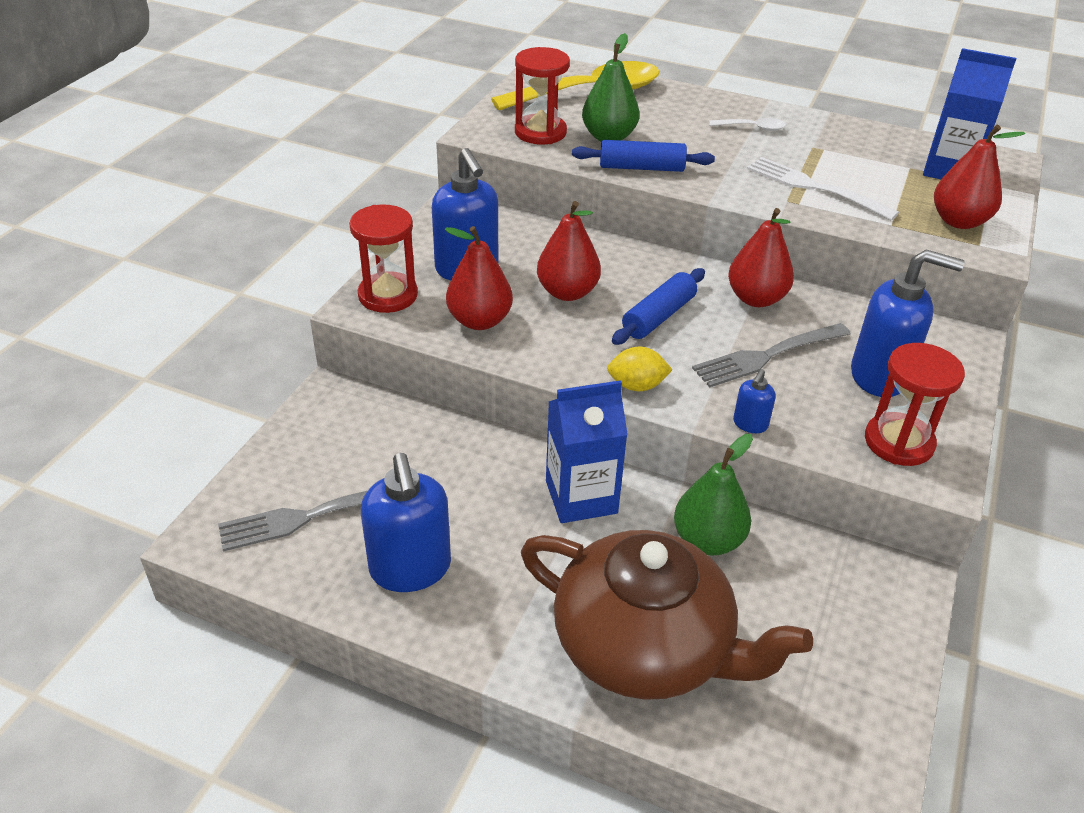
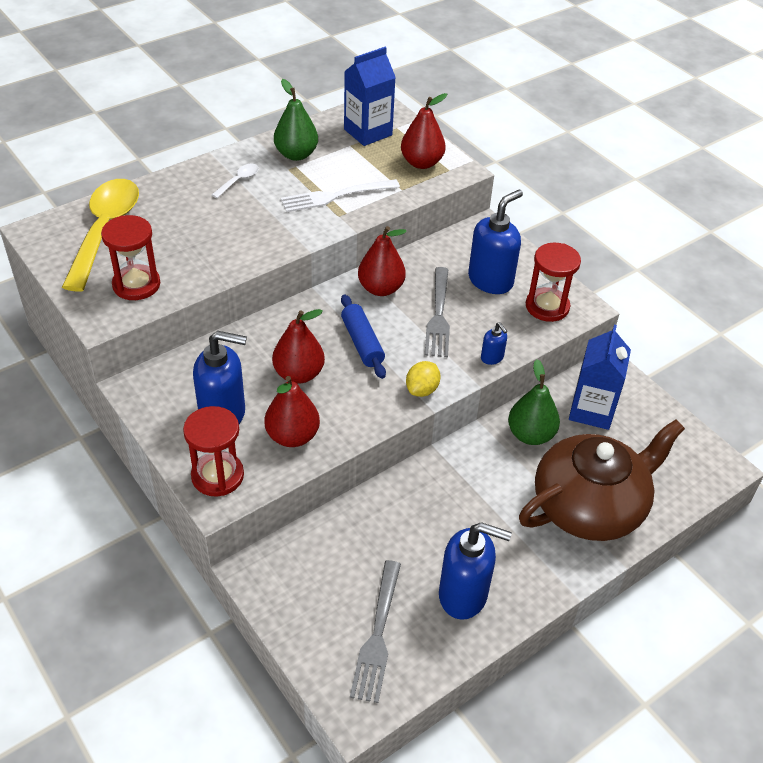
camera: 60 degrees left, 5 degrees up
blue carton [546,380,628,523] -> blue carton moved to [569,325,631,430]
blue rolling pin [572,140,715,172] -> none
green pear [582,33,640,142] -> green pear moved to [274,79,318,161]

